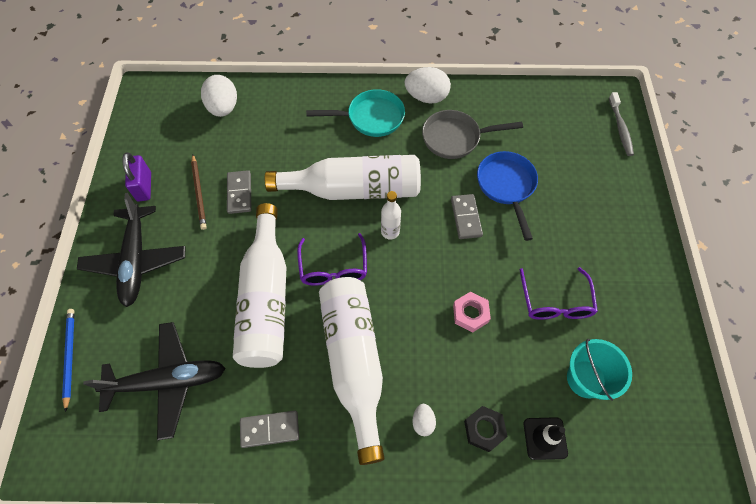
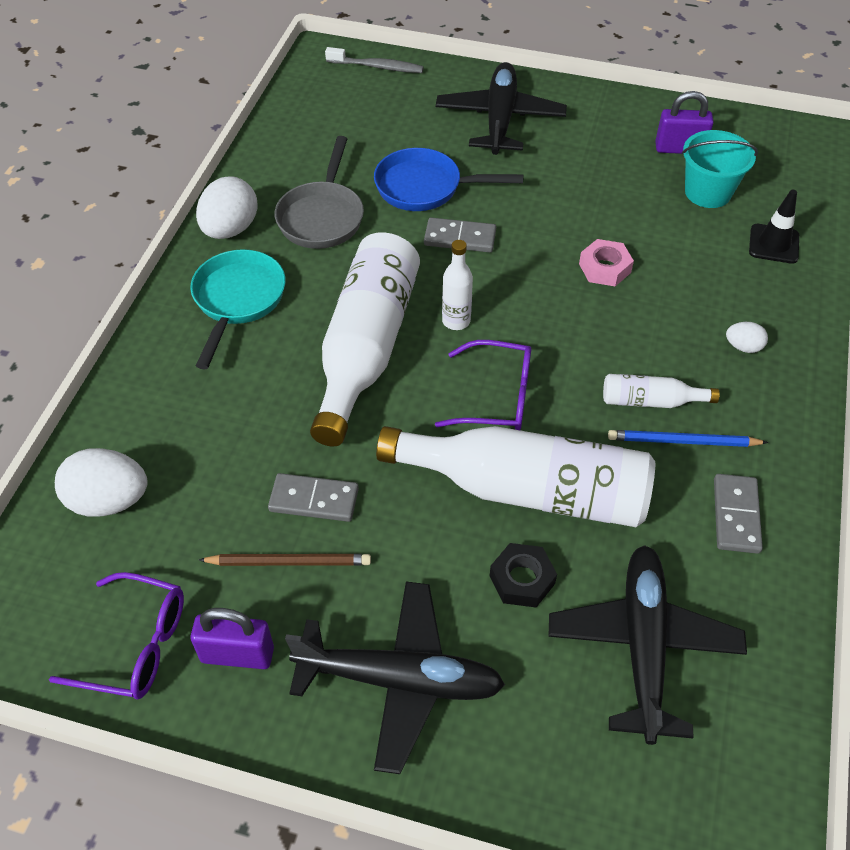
camera: 75 degrees left, 10 degrees down
blue pencil [62,309,74,412] -> blue pencil moved to [608,430,768,447]
white bottle [319,277,384,465] -> white bottle [603,374,720,408], size x0.44
black nut [464,406,508,452] -> black nut moved to [490,543,557,608]
purple glasses [520,267,598,320] -> purple glasses moved to [49,572,184,700]
none -> black plane [436,62,567,155]
none -> purple padlock [655,91,714,154]

